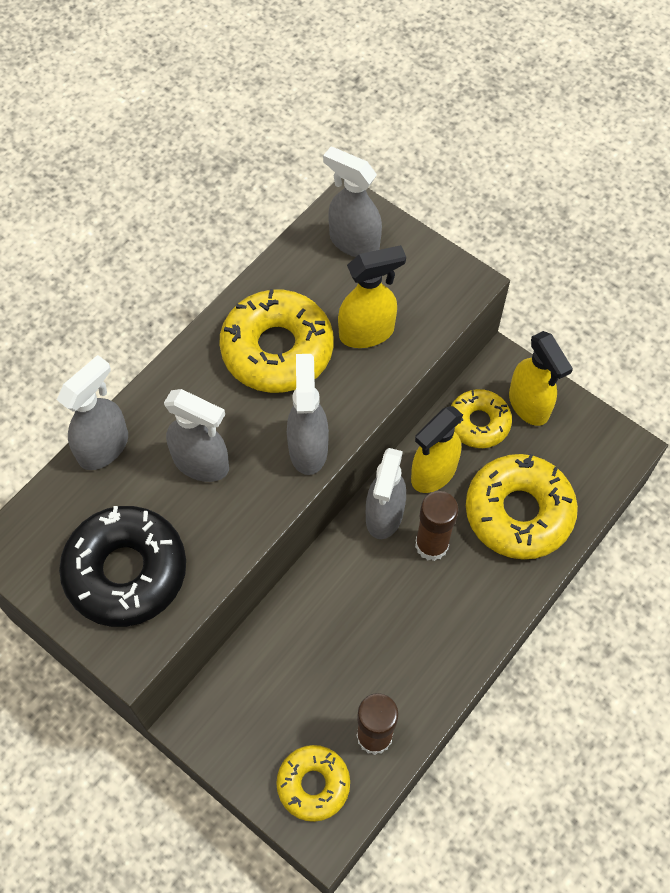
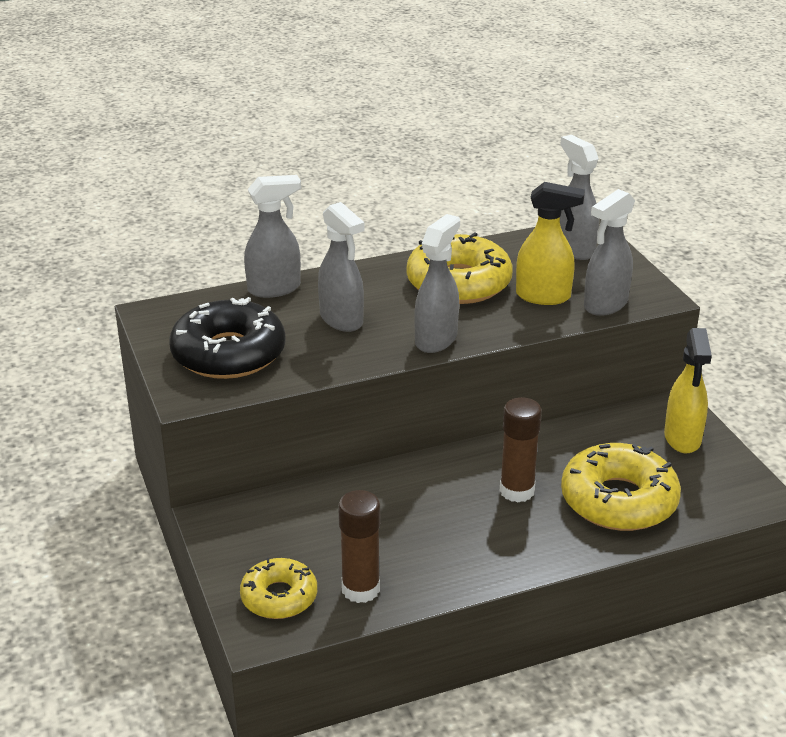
camera: 30 degrees right, 30 degrees down
grey spray bottle [366,448,406,539] -> grey spray bottle moved to [584,189,635,316]
yellow spray bottle [411,406,463,493] -> none
yellow donut [451,389,512,448] -> none

